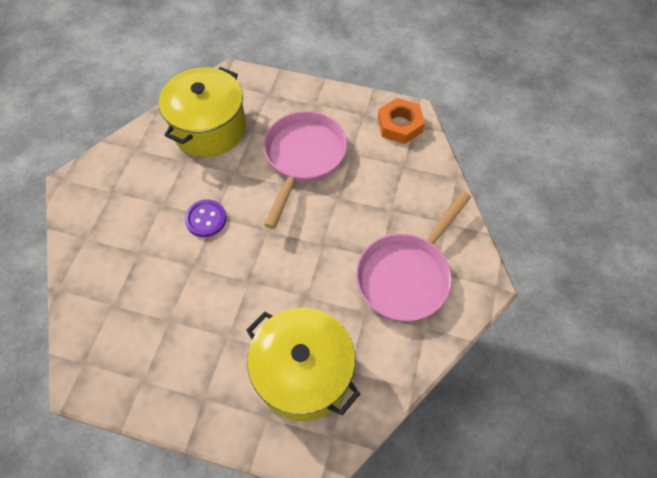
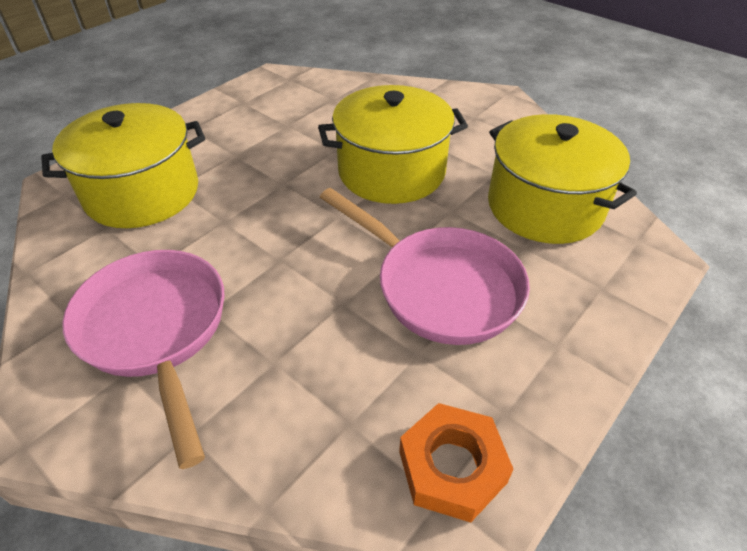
camera: 115 degrees right, 15 degrees down
purple button [184,199,227,237] -> yellow pot [318,85,468,204]

